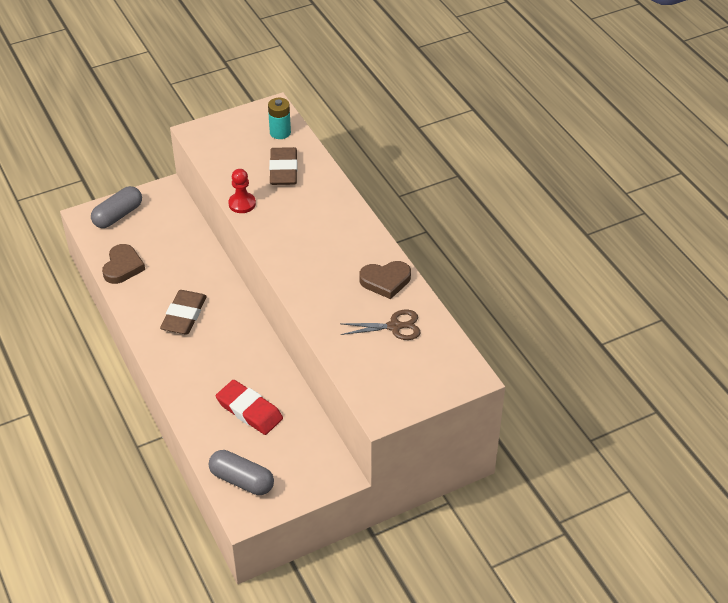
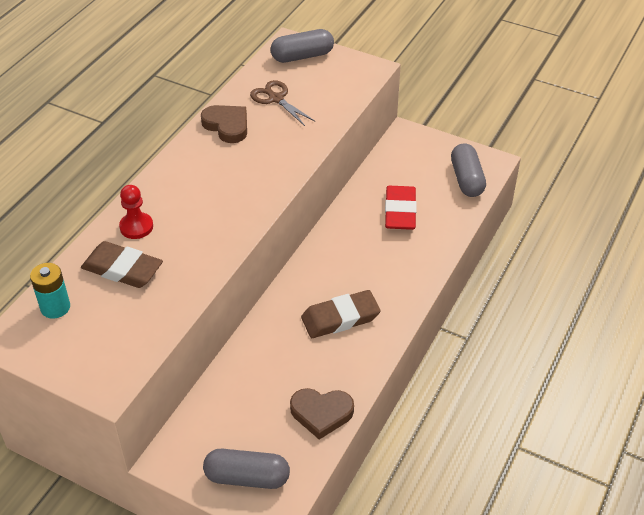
camera: 125 degrees left, 0 degrees up
brown heart [102,244,145,284] -> brown heart turned 150 degrees counterclockwise [290,388,354,440]
red pawn [228,169,256,213] -> red pawn moved to [119,185,153,239]
brown eraser [269,147,298,185] -> brown eraser turned 60 degrees clockwise [81,241,163,288]
none -> grey capsule [270,29,334,63]

